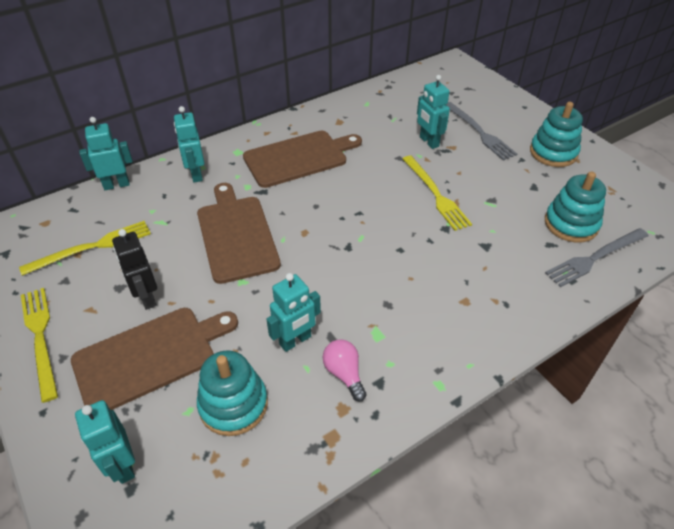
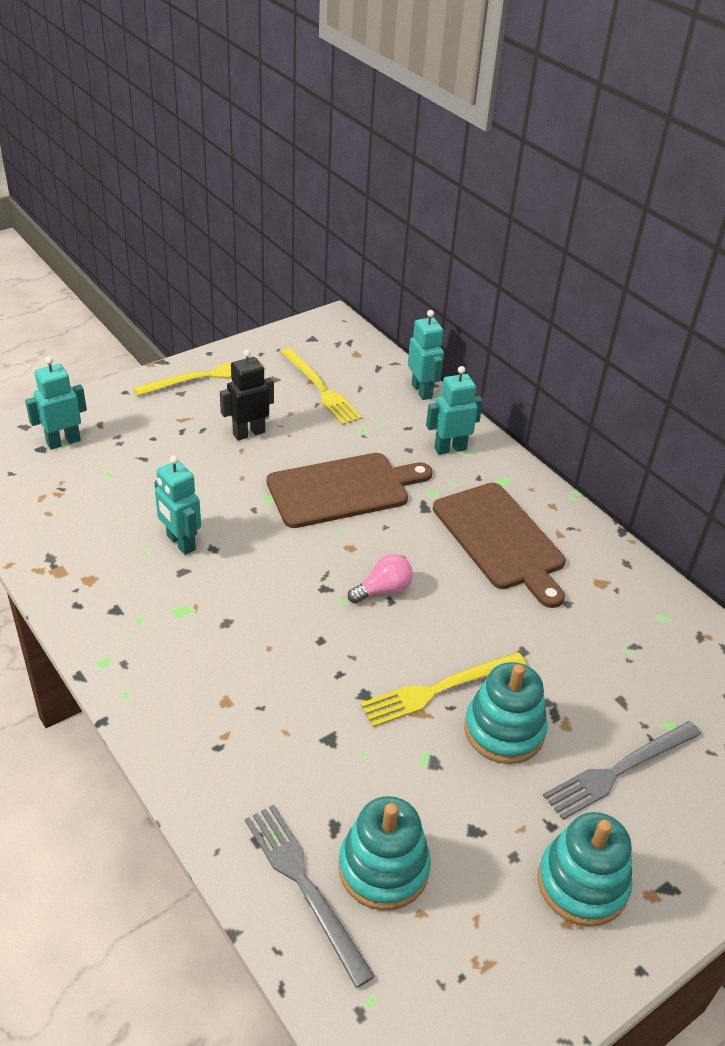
camera: 85 degrees right, 5 degrees down
brown cutting board [71,308,238,410] -> none
turquoise stacking toy [197,350,268,436] -> turquoise stacking toy moved to [464,662,548,764]
pink light bulb [323,339,367,401] -> pink light bulb moved to [348,554,413,604]
turquoise robot [417,75,450,149] -> none

